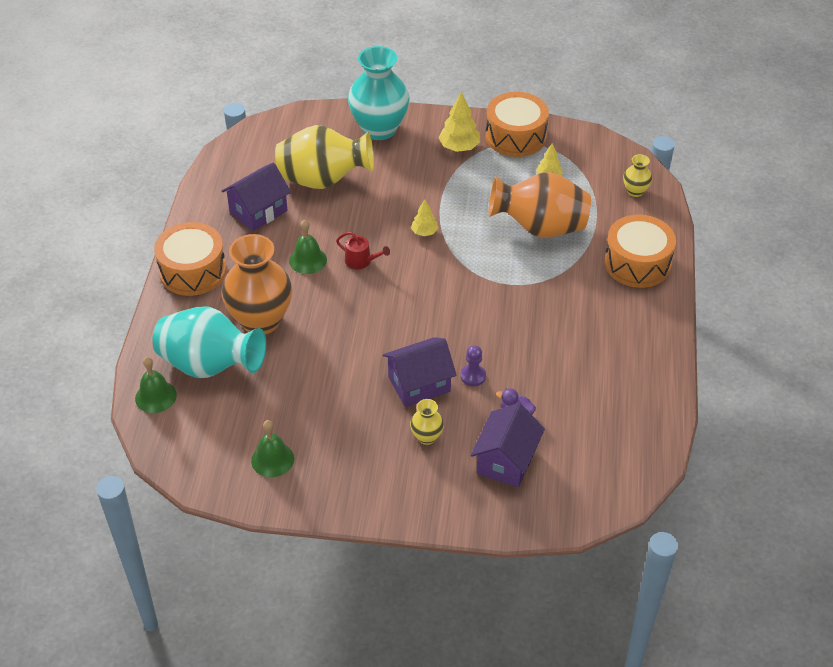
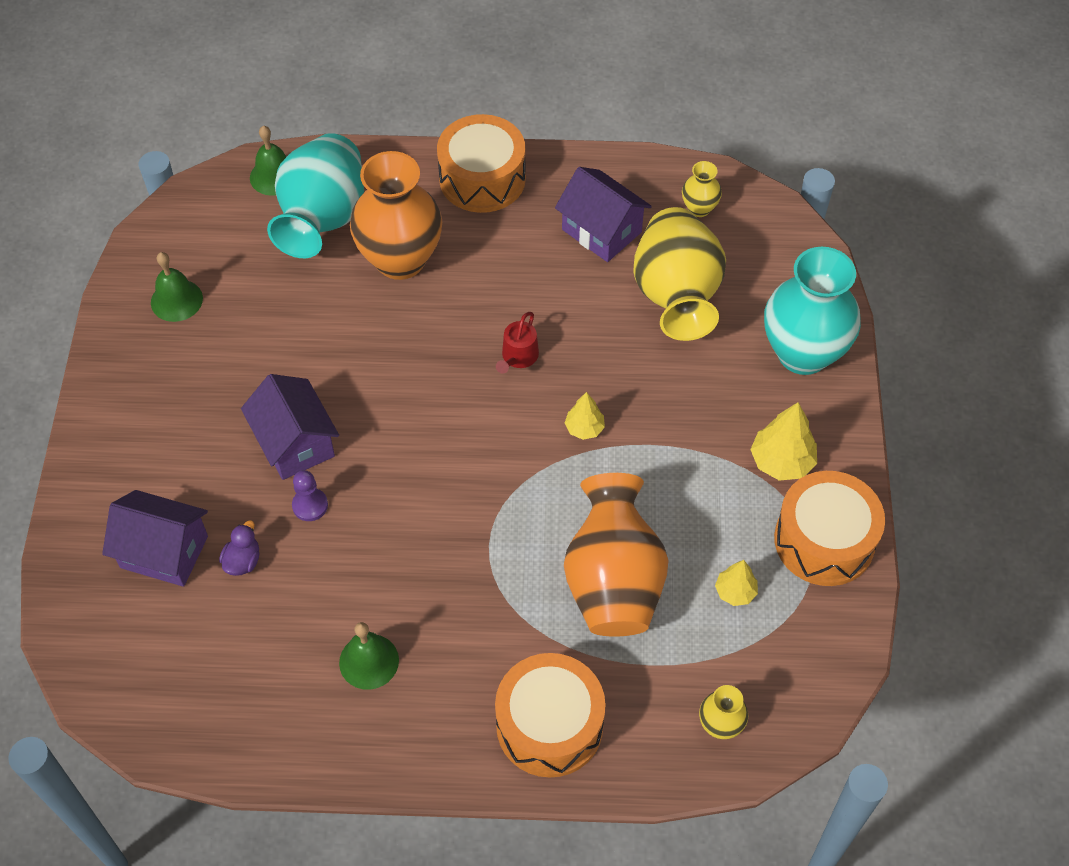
camera: 85 degrees right, 10 degrees up
green bell [289,219,327,274] -> green bell moved to [339,622,399,690]
yellow vase [410,399,444,445] -> yellow vase moved to [682,161,722,217]

